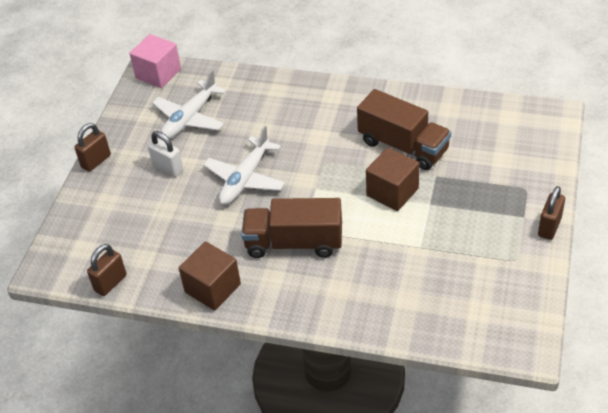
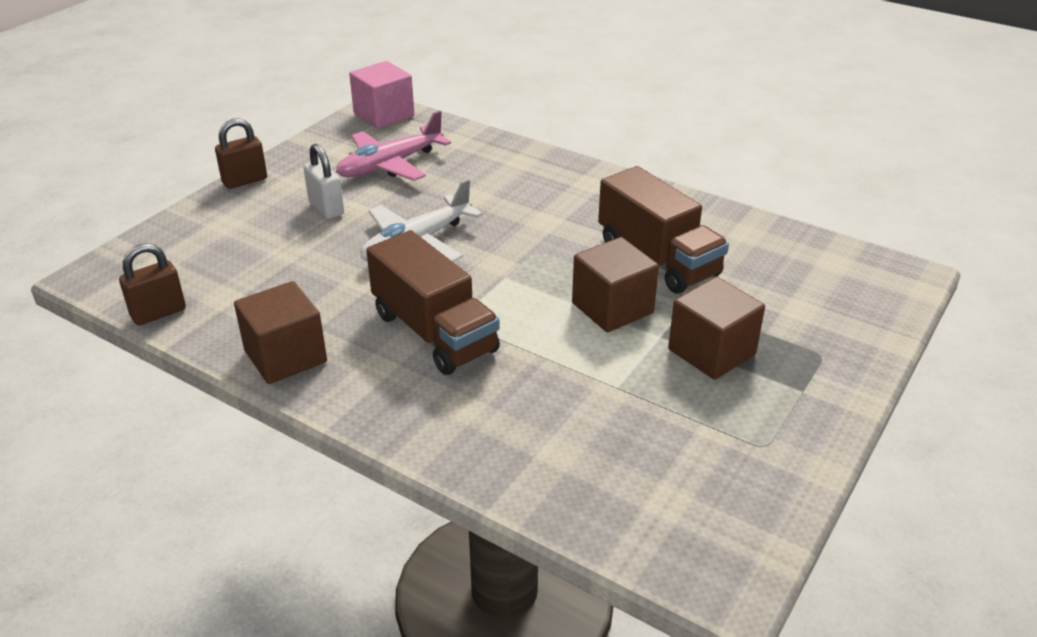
camera: 15 degrees right, 10 degrees down
white plane [152,70,226,139] -> pink plane [336,111,451,181]
brown truck [241,198,342,258] -> brown truck turned 150 degrees counterclockwise [366,230,500,375]
brown padlock [538,186,565,240] -> none
none -> brown cube [668,277,765,380]

